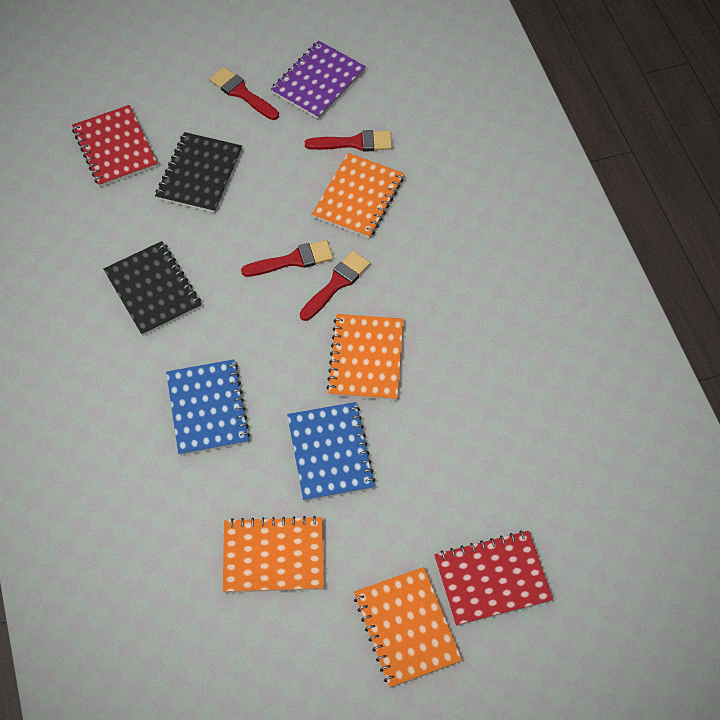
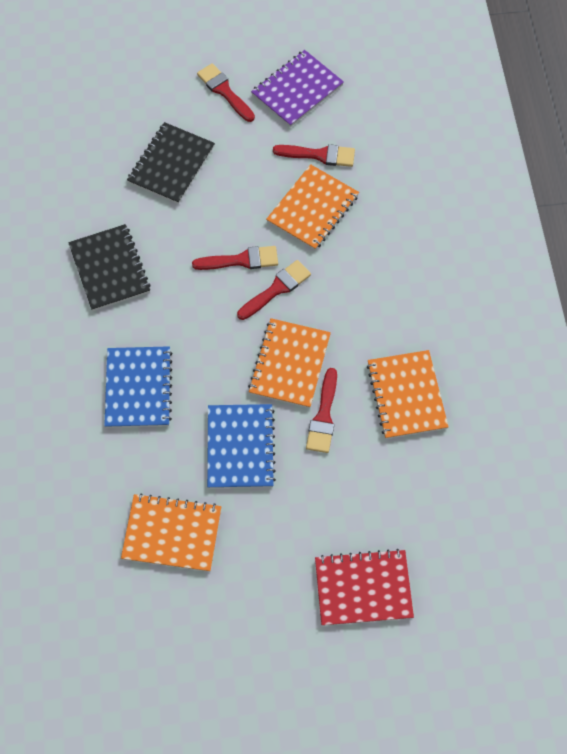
camera: 10 degrees right, 5 degrees up
red notebook [72,105,158,187] -> none
orange notebook [354,567,462,688] -> orange notebook moved to [367,350,449,439]
none -> red brush [306,368,337,453]

